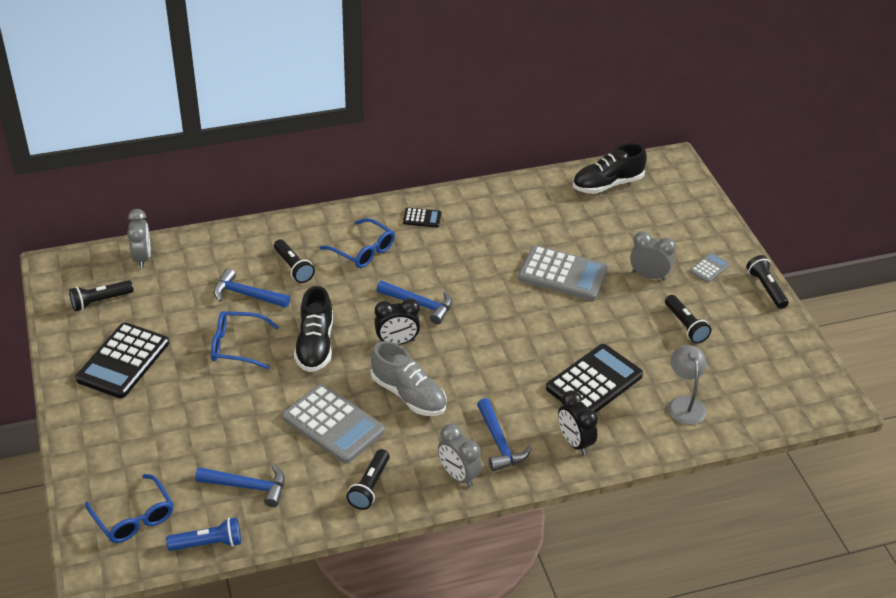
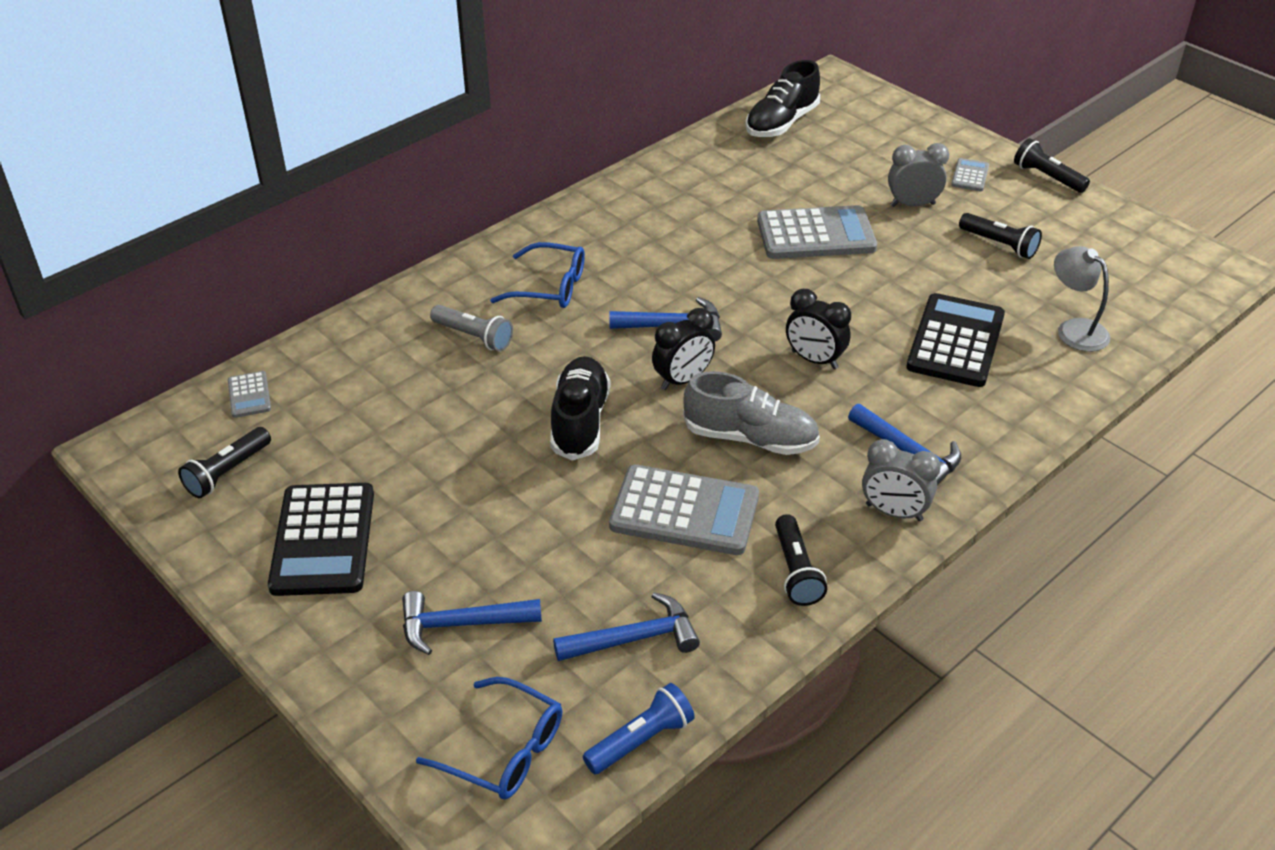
camera: 25 degrees left, 0 degrees up
grey clock [127,209,151,269] -> grey calculator [228,371,271,418]
blue glasses [211,311,279,369] -> none
blue hammer [214,268,290,308] -> blue hammer moved to [402,591,542,655]
black flashlight [274,239,315,283] -> grey flashlight [430,305,513,352]
black shoe [294,286,333,372] -> black shoe turned 150 degrees counterclockwise [550,356,611,461]
black calculator [403,208,441,228] -> none
black clock [558,390,598,455] -> black clock moved to [786,289,851,369]

